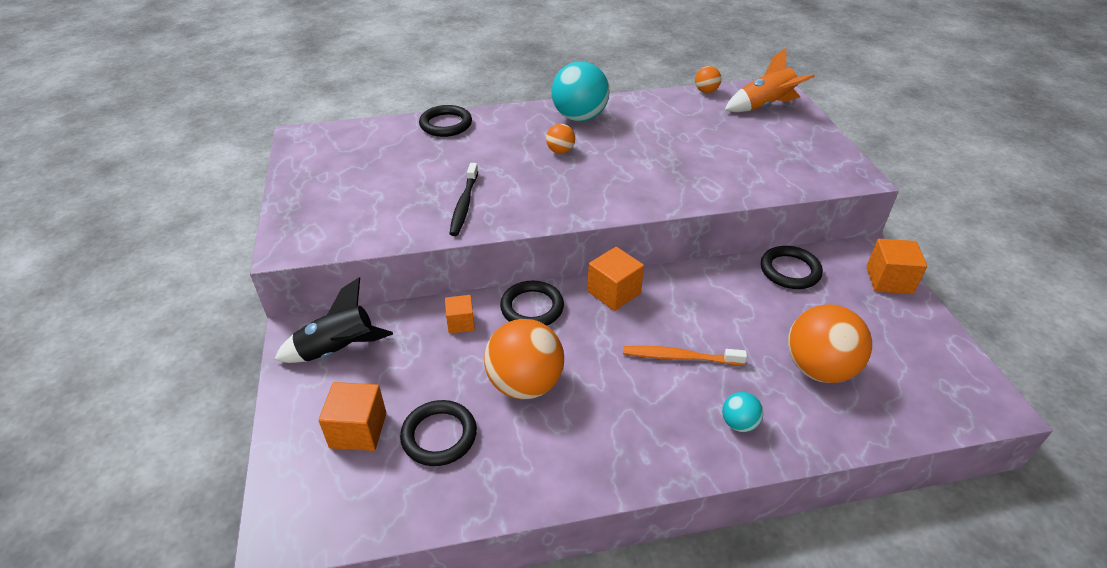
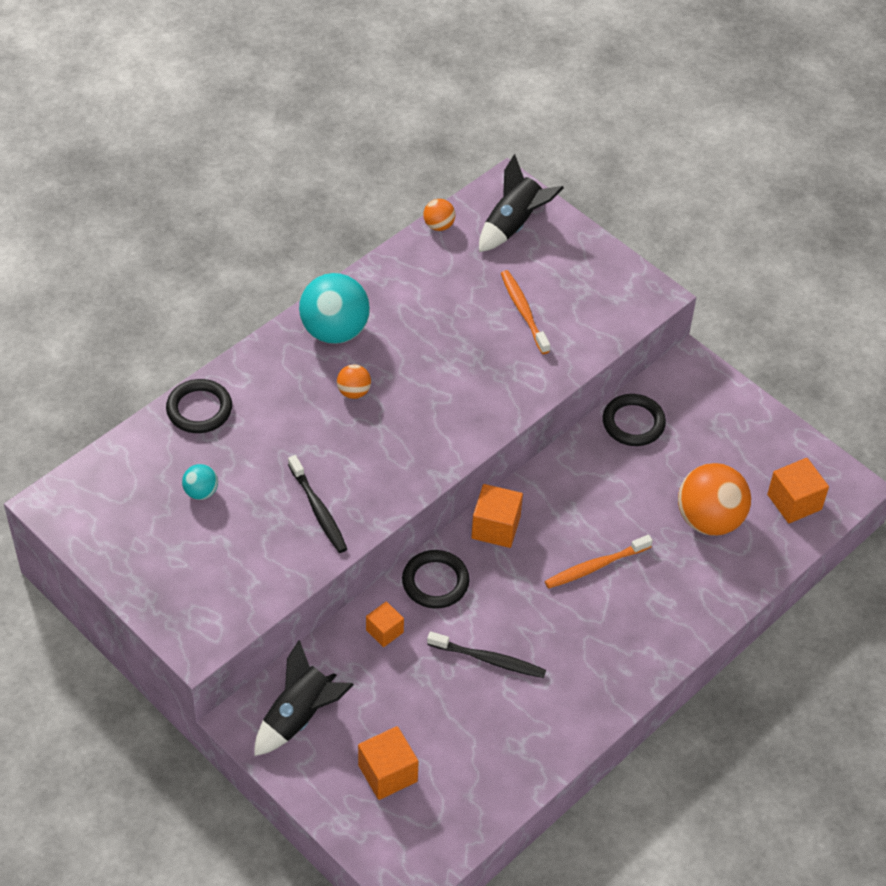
camera: 35 degrees left, 10 degrees up
black ring [400,400,477,466] -> none
orange ball [484,319,564,400] -> black toothbrush [427,632,546,678]
turquoise ball [722,392,763,432] -> turquoise ball moved to [182,464,218,500]
orange rocket [725,48,815,112] -> black rocket [479,154,564,252]
orange cube [866,239,927,294] -> orange cube moved to [767,458,829,523]
none -> orange toothbrush [501,270,550,354]

